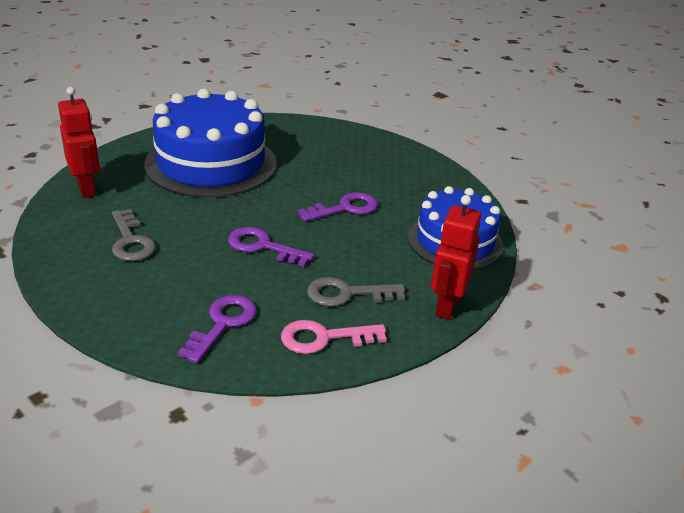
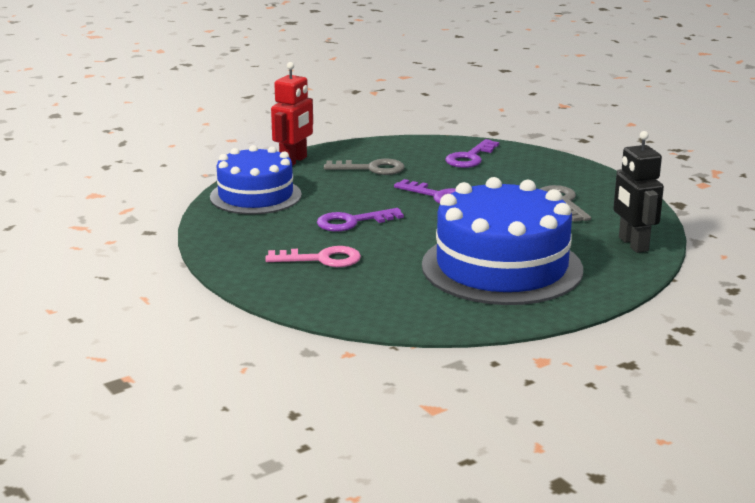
camera: 170 degrees left, 10 degrees down
red robot [58,87,100,198] -> black robot [613,131,664,253]
pink key [281,320,387,354] -> pink key moved to [265,246,361,267]

